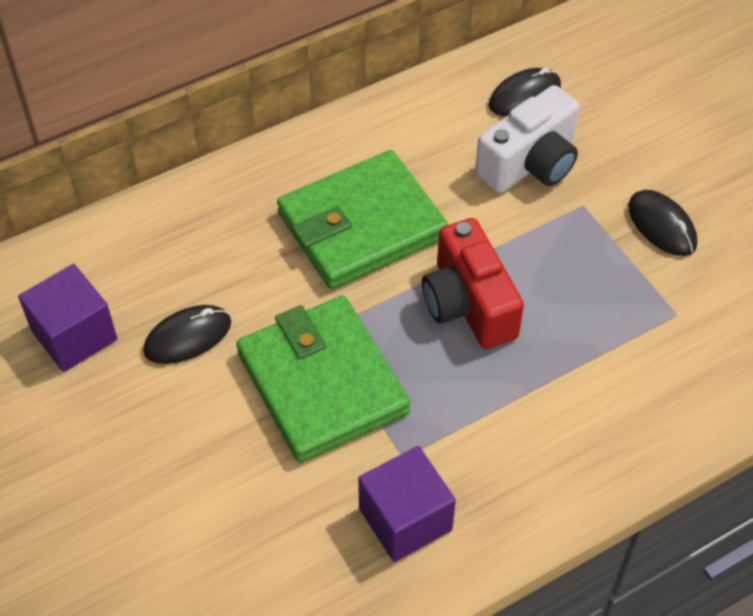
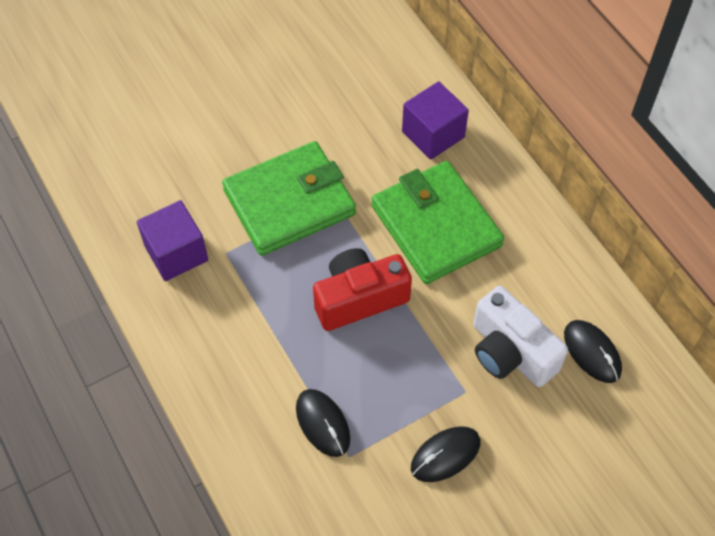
camera: 90 degrees right, 5 degrees up
purple cube [18,264,117,372] -> purple cube moved to [402,81,469,160]
black mouse [143,305,231,364] -> black mouse moved to [296,389,350,457]

